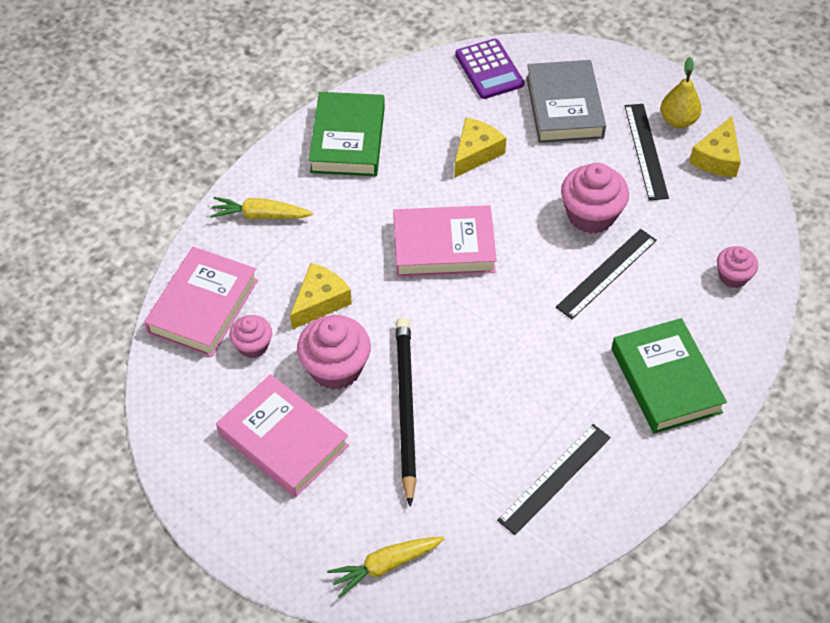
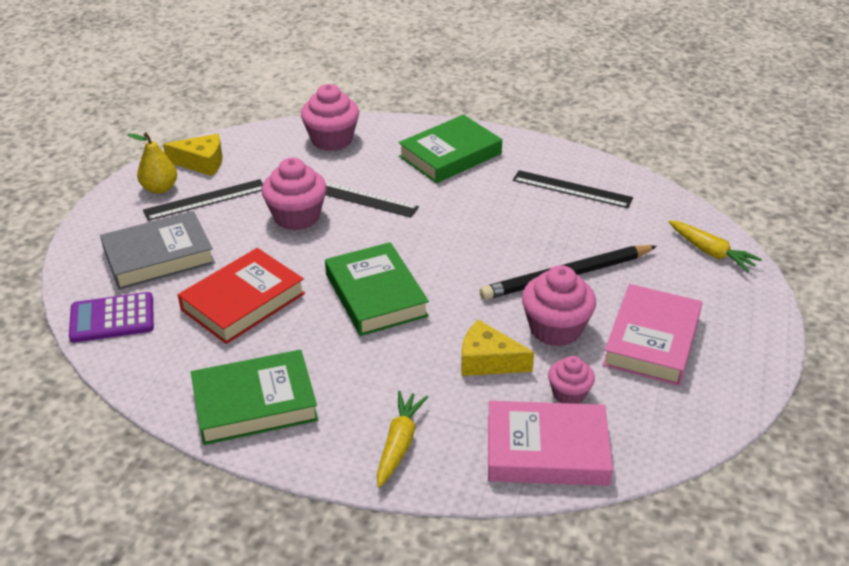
camera: 110 degrees left, 15 degrees down
yellow carrot [210,197,313,219] -> yellow carrot turned 150 degrees counterclockwise [377,391,428,487]
pink book [393,205,497,277] -> green book [325,242,429,336]
yellow cheese [454,118,506,178] -> red book [178,248,305,344]
purple calculator [455,39,524,99] -> purple calculator turned 150 degrees counterclockwise [69,292,154,343]
pink cupcake [717,246,758,288] -> pink cupcake [301,84,359,151], size x1.70

